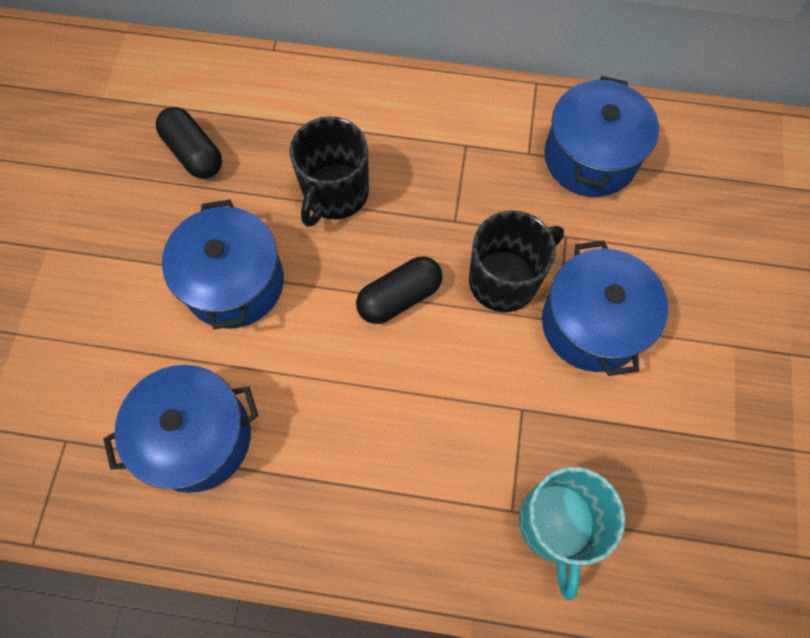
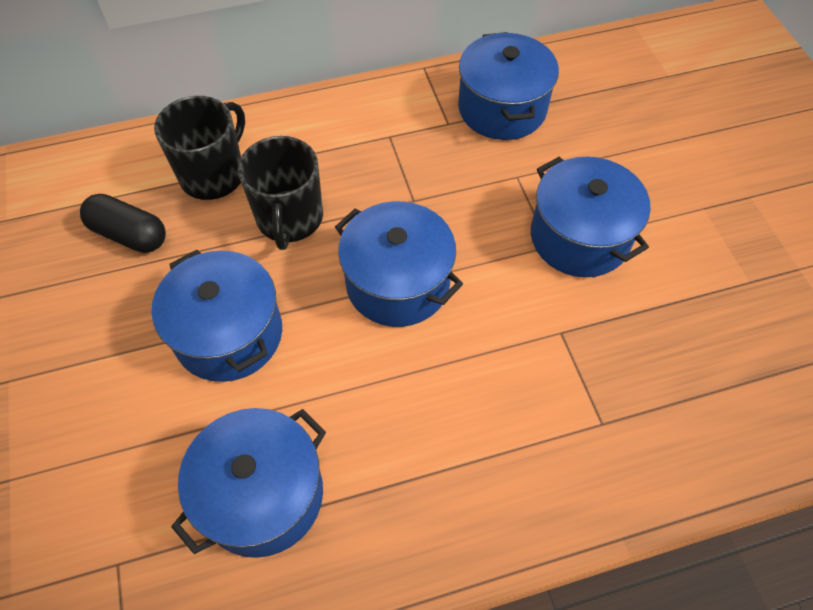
camera: 25 degrees left, 10 degrees down
black capsule [356,256,443,324] -> blue pot [335,201,463,327]
black mug [469,211,564,312] -> black mug moved to [154,96,245,200]
turquoise mug [519,467,625,600] -> none

